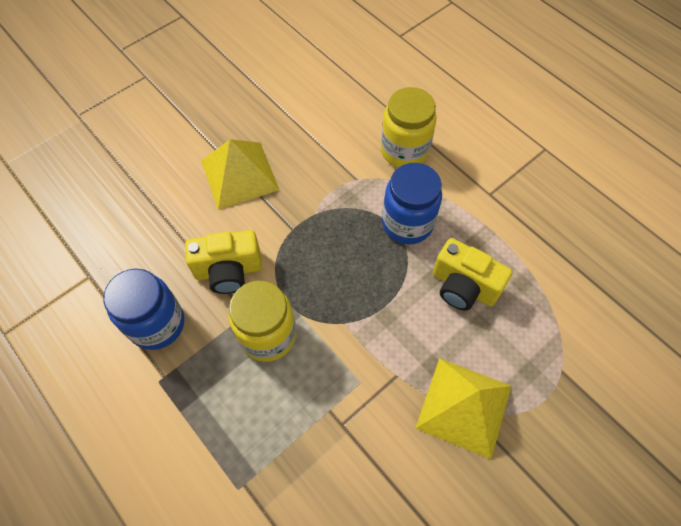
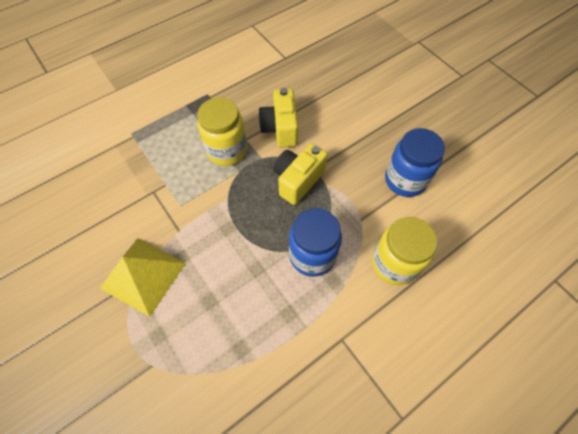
camera: 95 degrees right, 0 degrees up
blue jar [103,269,184,350] -> blue jar moved to [385,128,445,197]
yellow pyramid [201,139,279,210] -> none
yellow camera [433,238,512,311] -> yellow camera moved to [274,143,328,205]

